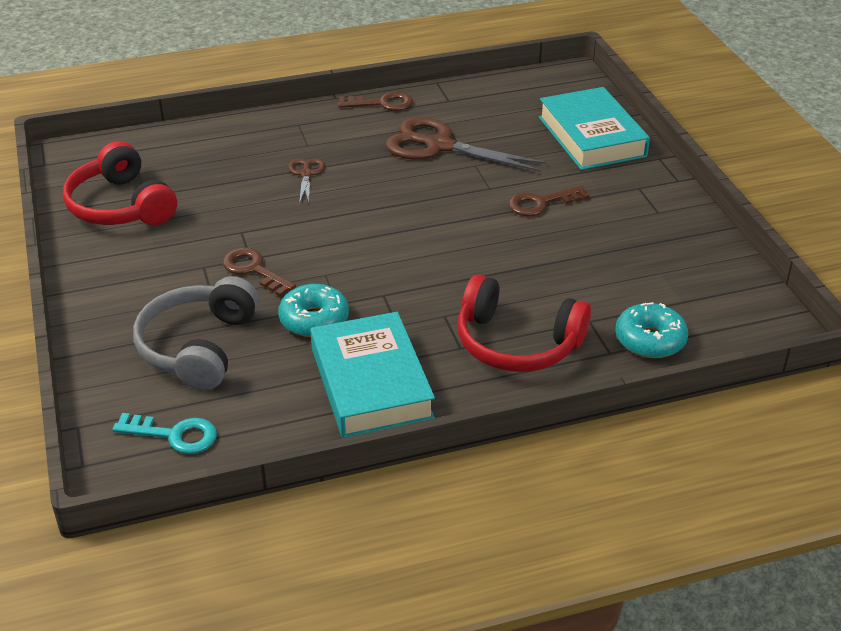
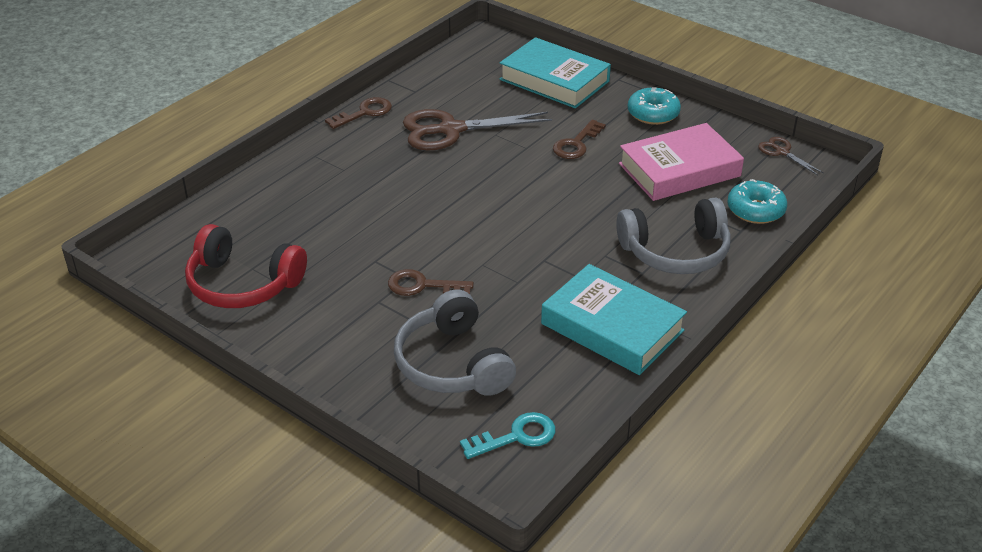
camera: 35 degrees left, 0 degrees up
turquoise donut [278,284,349,337] -> turquoise donut moved to [628,87,681,125]
brown scissors [288,158,325,204] -> brown scissors moved to [758,137,823,175]
red headphones [458,274,591,372] -> grey headphones [616,198,731,274]
none -> pink book [619,123,744,201]

